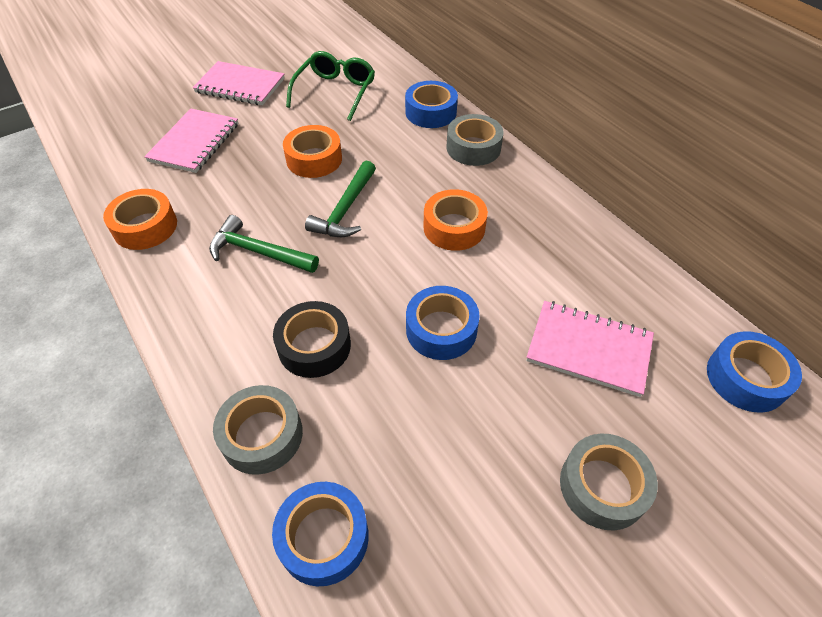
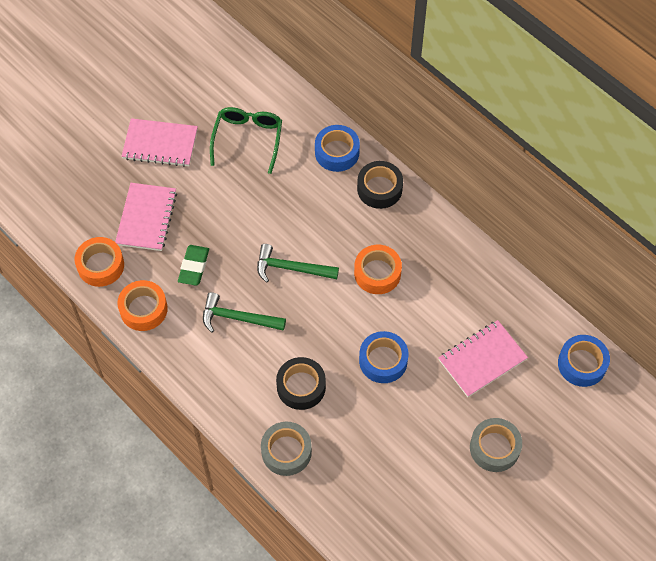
camera: 10 degrees left, 10 degrees up
blue tape [272,482,369,586] -> none
orange tape [283,125,342,178] -> orange tape moved to [75,237,124,287]
green hammer [305,161,376,237] -> green hammer turned 90 degrees clockwise [257,244,339,283]
grey tape [447,114,504,166] -> black tape [357,161,403,209]
pink notebook [526,301,654,397] -> pink notebook turned 45 degrees counterclockwise [438,320,528,397]
none -> green eraser [178,245,209,286]

